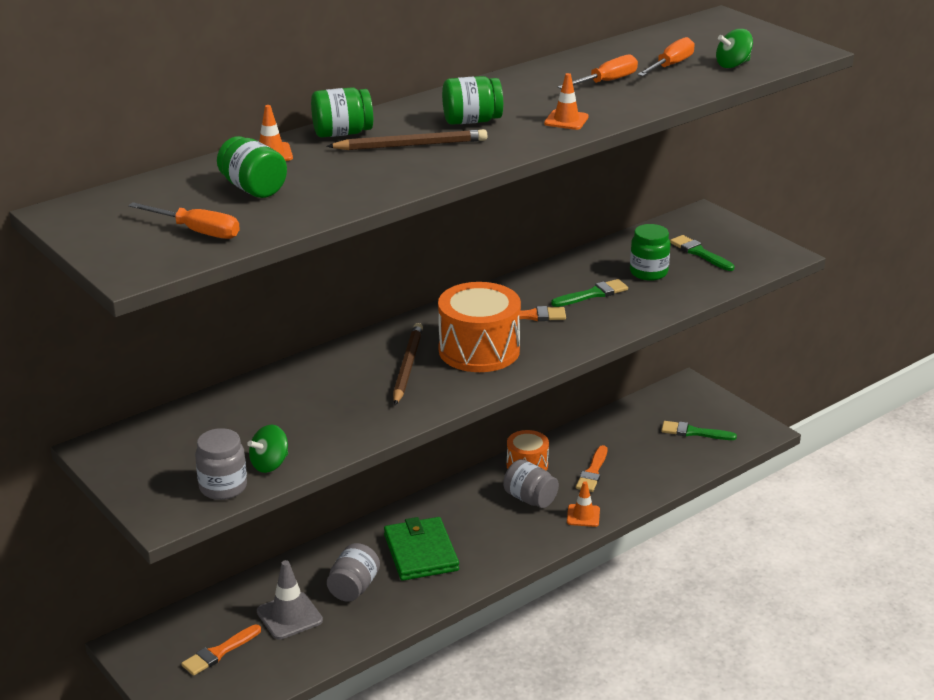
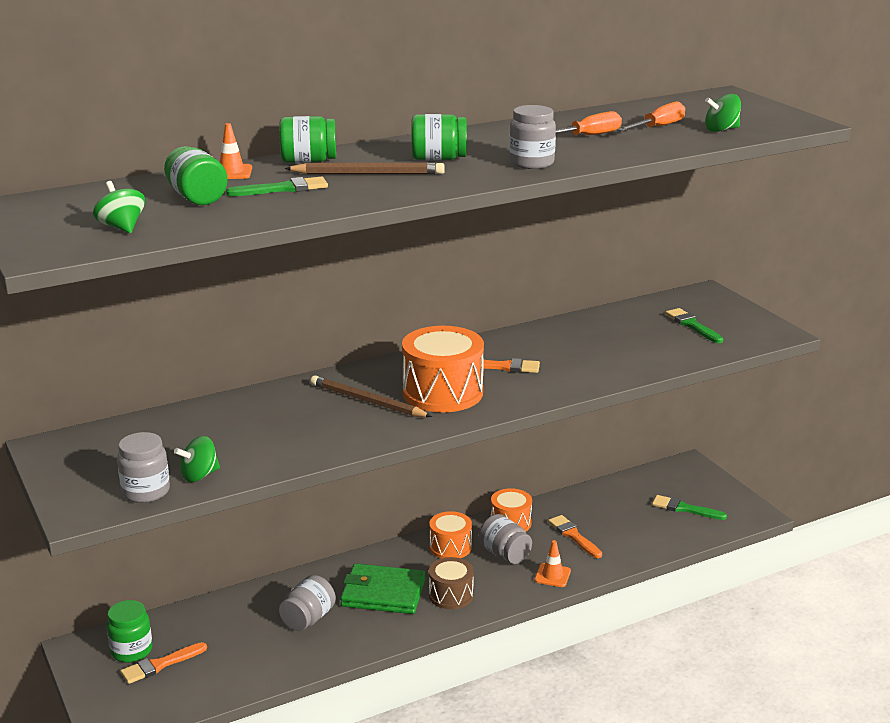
camera: 10 degrees right, 5 degrees down
orange screwdriver [128,202,240,239] -> green spinning top [93,181,145,233]
grey traffic cone [257,560,323,640] -> none
green wallet [384,517,459,581] -> green wallet turned 75 degrees counterclockwise [340,563,425,614]
brown pencil [393,323,423,405] -> brown pencil turned 75 degrees counterclockwise [310,375,432,417]
orange traffic cone [544,73,589,130] -> grey jar [509,105,556,169]
green brush [551,279,628,307] -> green brush moved to [226,177,328,196]
orange brush [576,445,607,492] -> orange brush turned 120 degrees clockwise [548,515,602,558]
green jar [630,224,670,281] -> green jar moved to [106,600,152,663]
none -> orange drum [429,511,472,558]
none -> brown drum [429,557,474,609]

